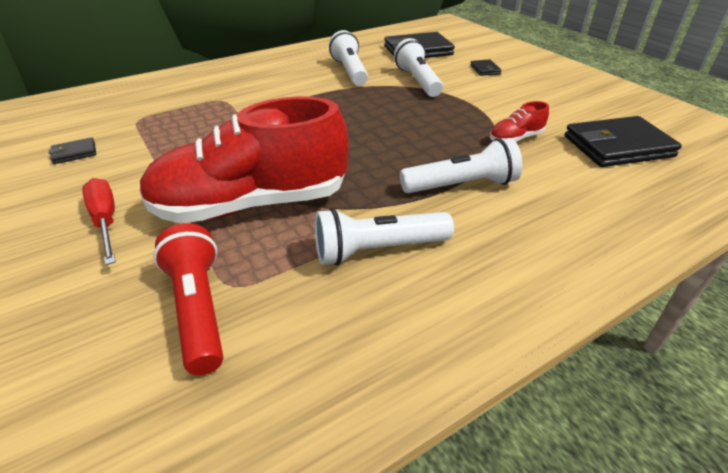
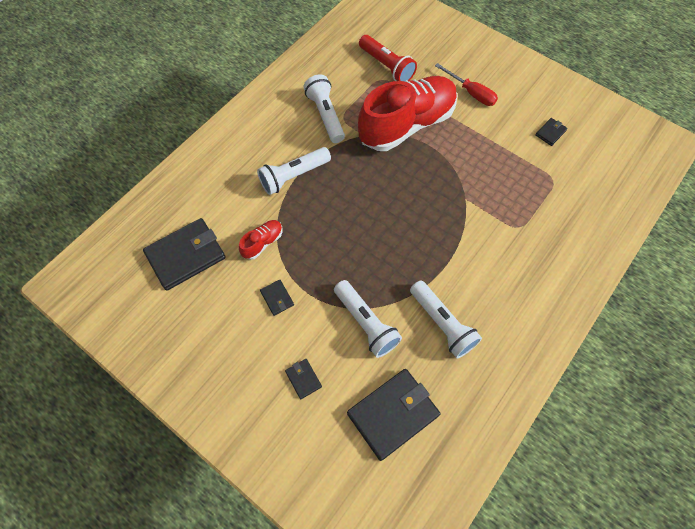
camera: 160 degrees right, 25 degrees up
white flashlight [315,208,454,265] -> white flashlight turned 75 degrees counterclockwise [304,74,345,143]
none -> black wallet [260,280,294,316]

